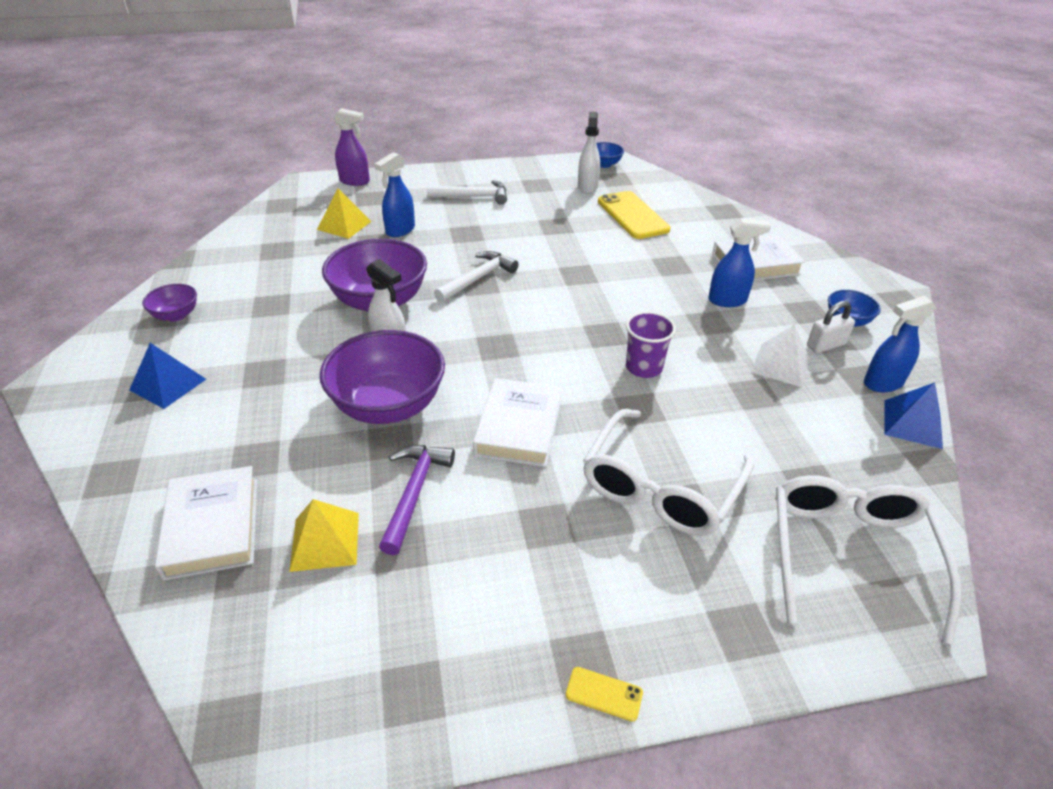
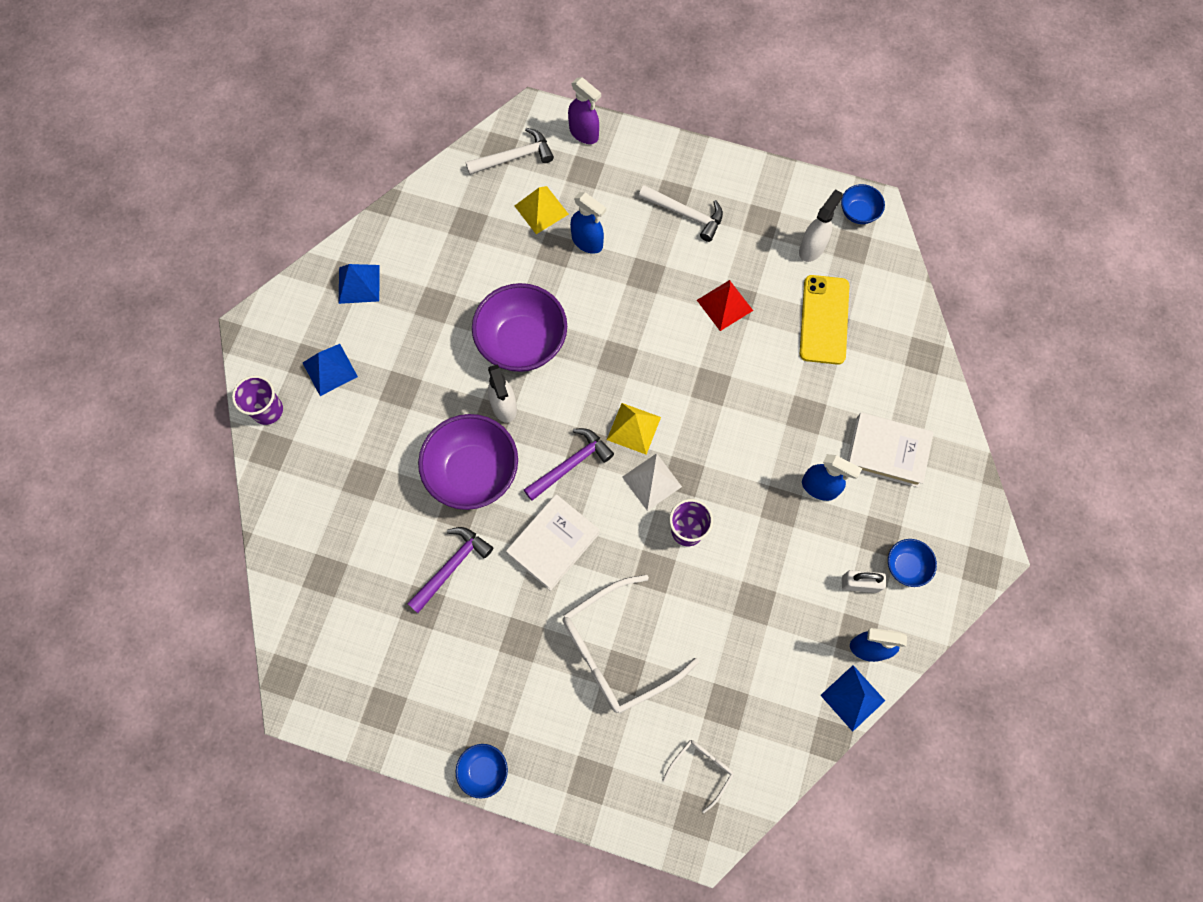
camera: 30 degrees right, 30 degrees up
purple bowl [142,284,197,322] -> blue pyramid [339,264,379,304]
white book [155,466,257,581] -> none
yellow pyramid [289,499,359,572] -> yellow pyramid moved to [607,403,661,455]
blue spray bottle [375,152,415,237] -> blue spray bottle turned 120 degrees counterclockwise [570,192,606,254]
white hammer [434,251,518,303] -> white hammer moved to [466,128,554,175]
yellow phone [566,667,643,721] -> blue bowl [456,744,508,799]
white pyramid [751,325,810,387] -> white pyramid moved to [622,453,682,511]
white glasses [776,475,961,645] -> white glasses [663,740,734,813], size x0.48
none -> purple cup [232,375,283,425]
none -> purple hammer [524,428,614,501]
none -> red pyramid [697,280,753,331]

